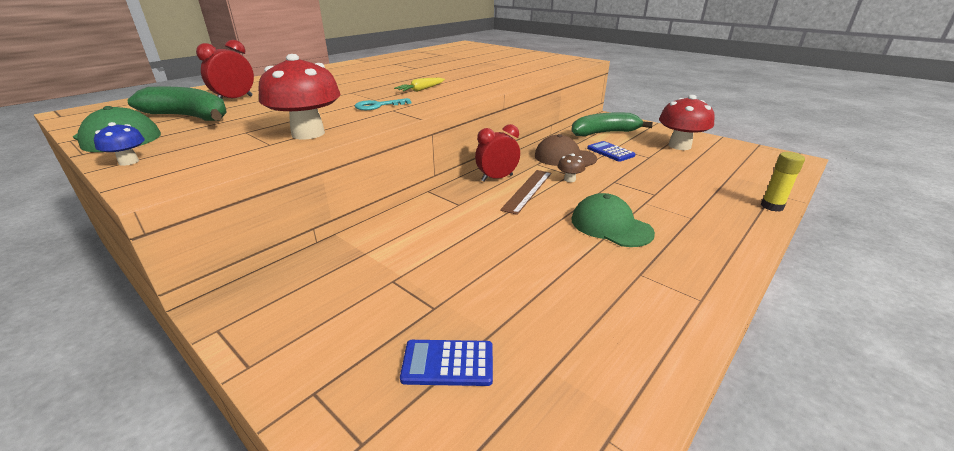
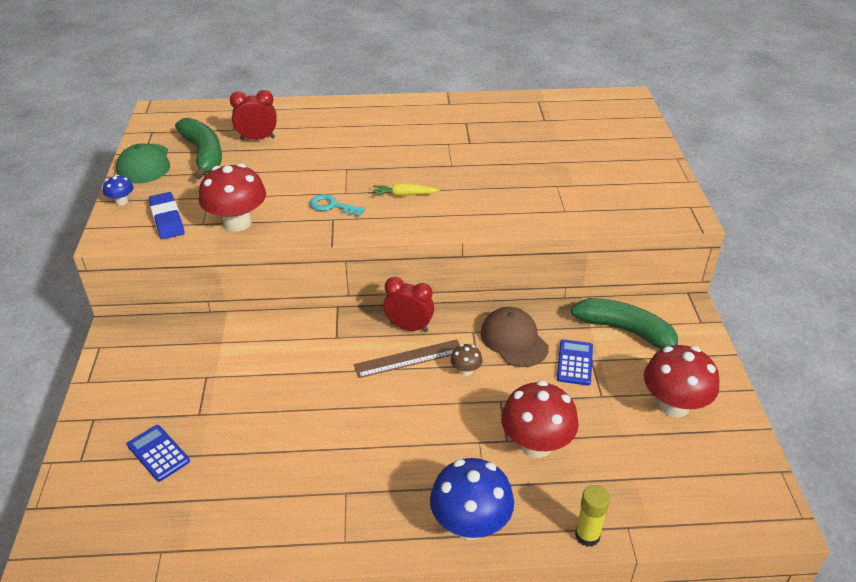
camera: 45 degrees right, 10 degrees up
green cap [572,193,655,247] -> none
none -> blue eraser [149,192,185,239]
none -> blue mushroom [430,458,514,540]
none -> red mushroom [501,381,579,458]

